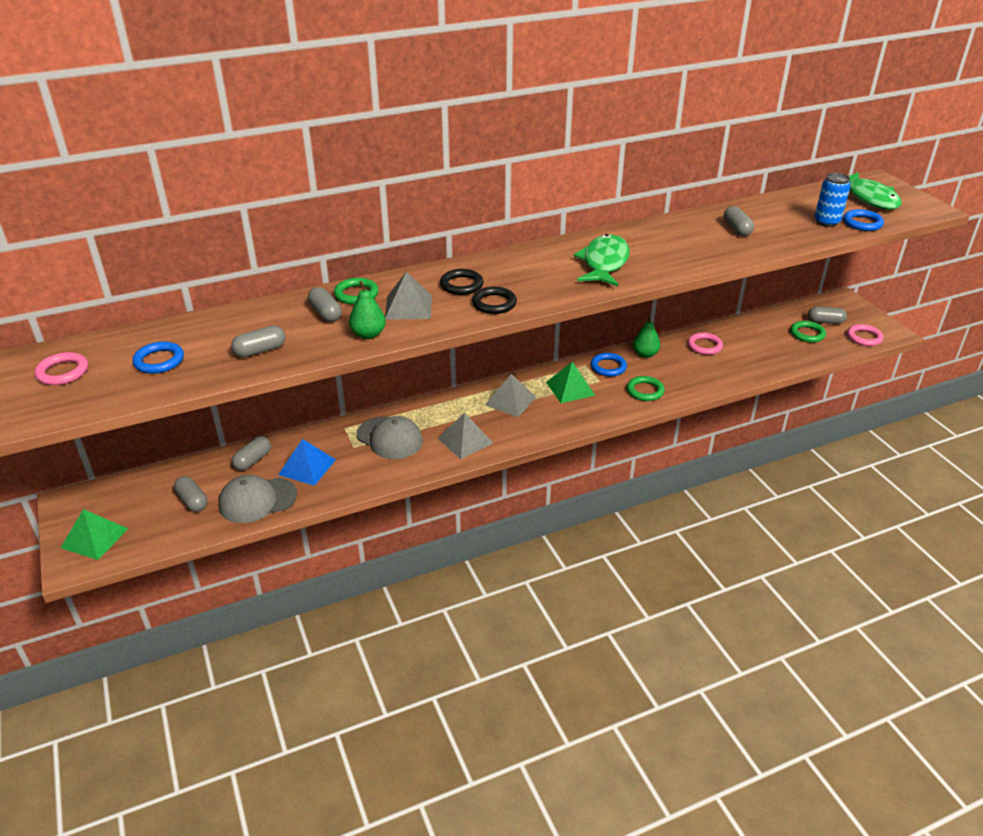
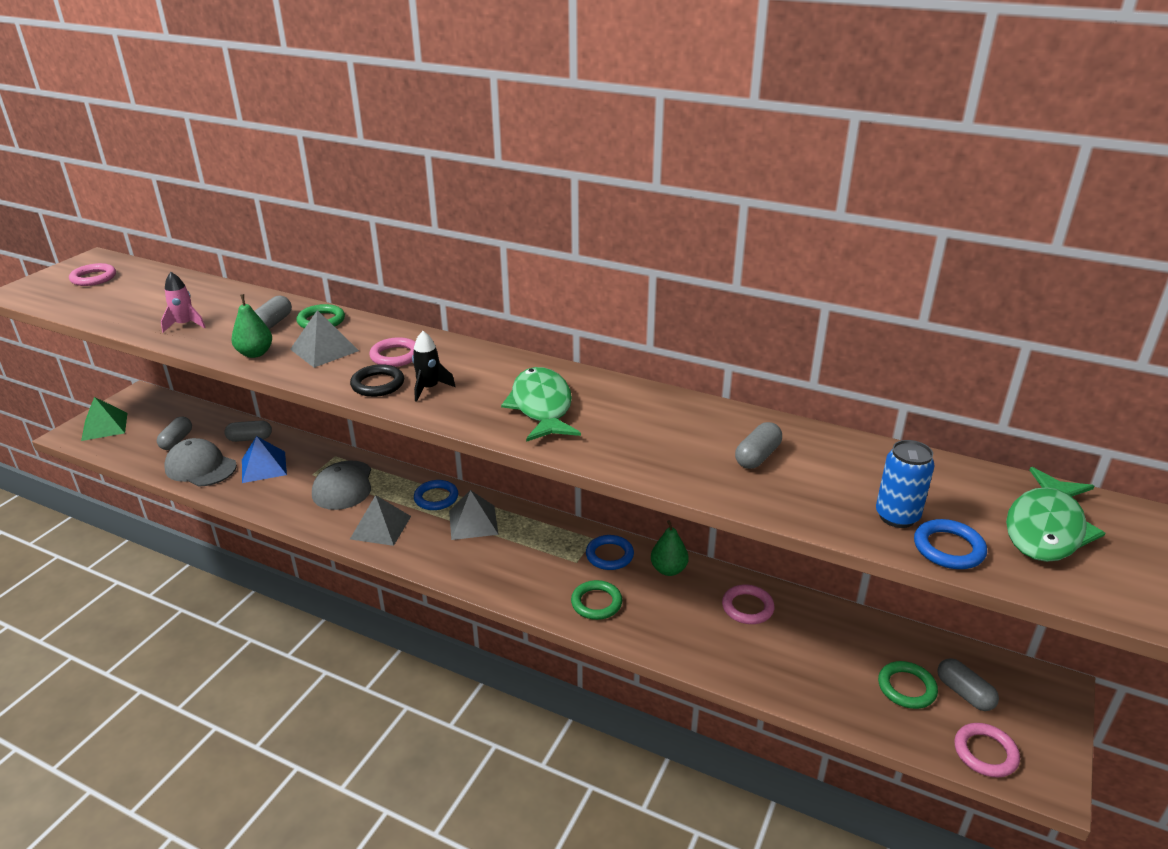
camera: 50 degrees right, 5 degrees down
blue ring [132,341,184,374] -> blue ring moved to [414,480,458,510]
grey capsule [231,326,285,358] -> pink rocket [161,272,206,333]
black ring [440,269,484,295] -> pink ring [369,337,415,367]
green pyramid [546,362,595,403] -> none
green fish [574,234,630,286] -> green fish turned 75 degrees counterclockwise [501,367,581,442]
none -> black rocket [412,331,456,402]

